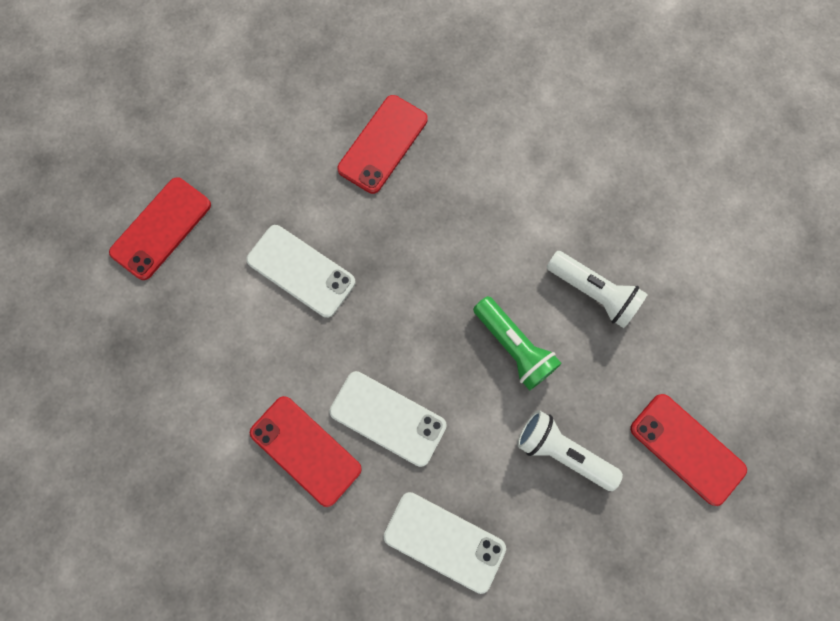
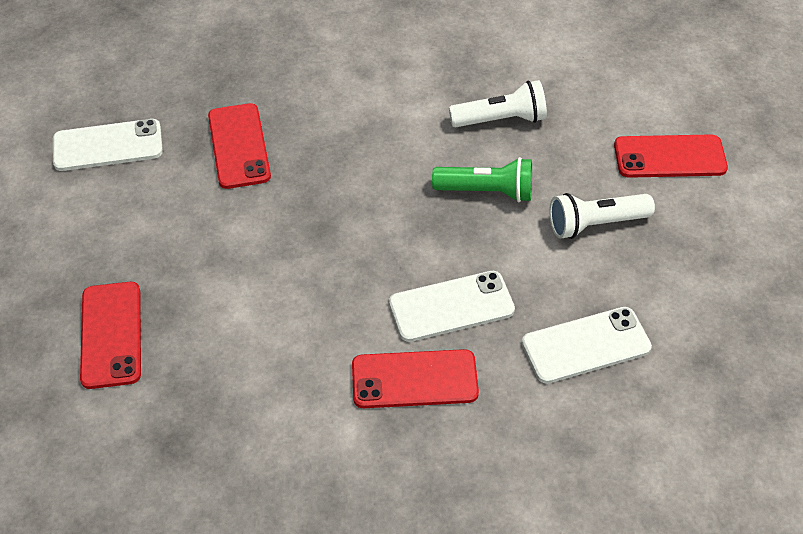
camera: 45 degrees left, 25 degrees down
white phone [246,225,356,318] -> white phone moved to [53,119,163,171]

